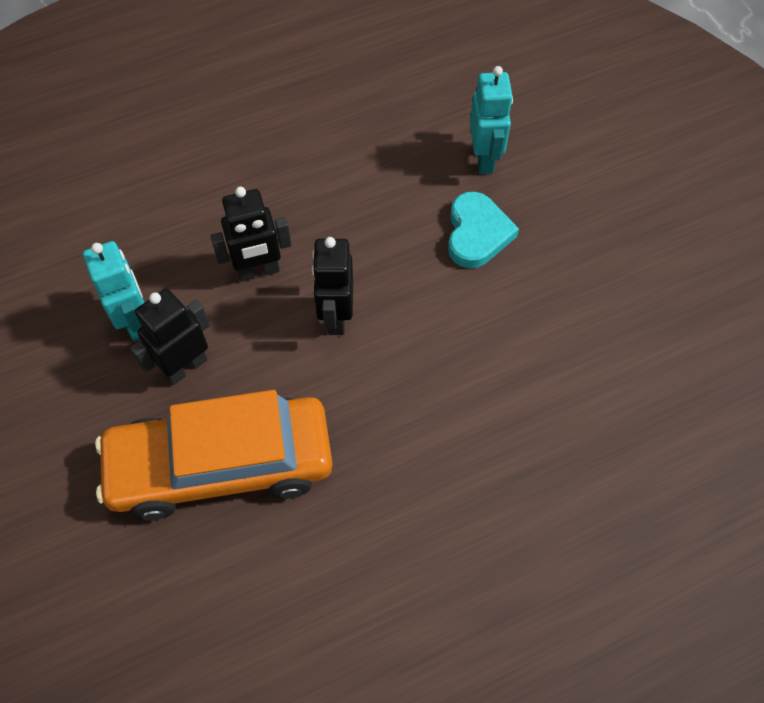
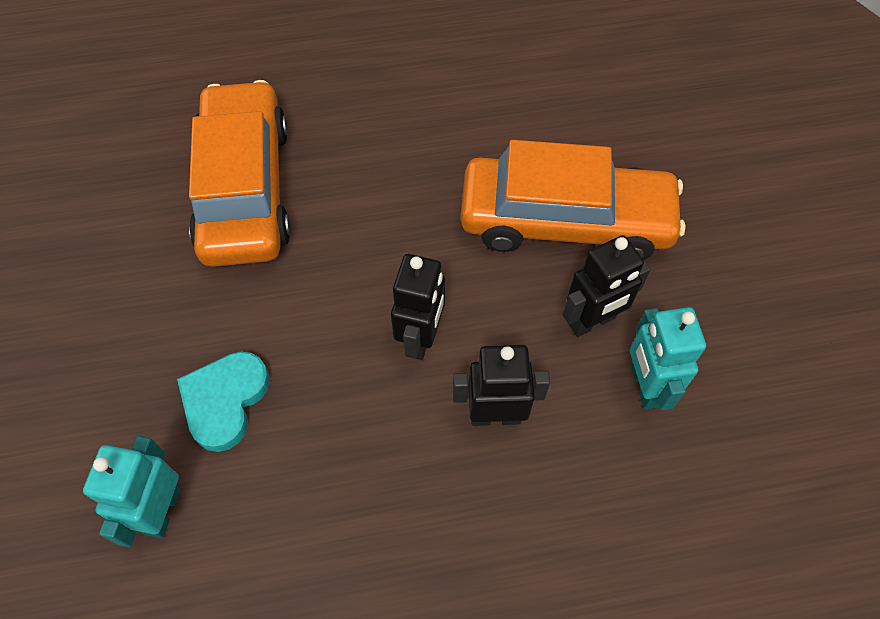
camera: 165 degrees left, 0 degrees up
none -> orange car [189,80,291,267]

